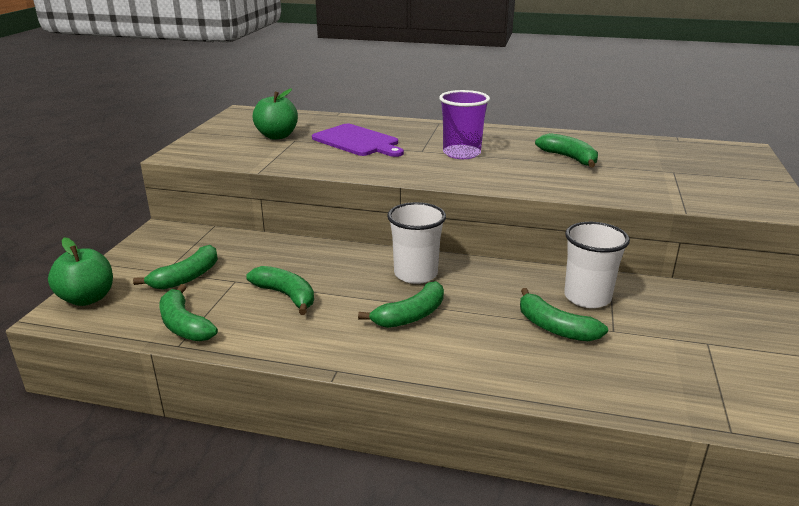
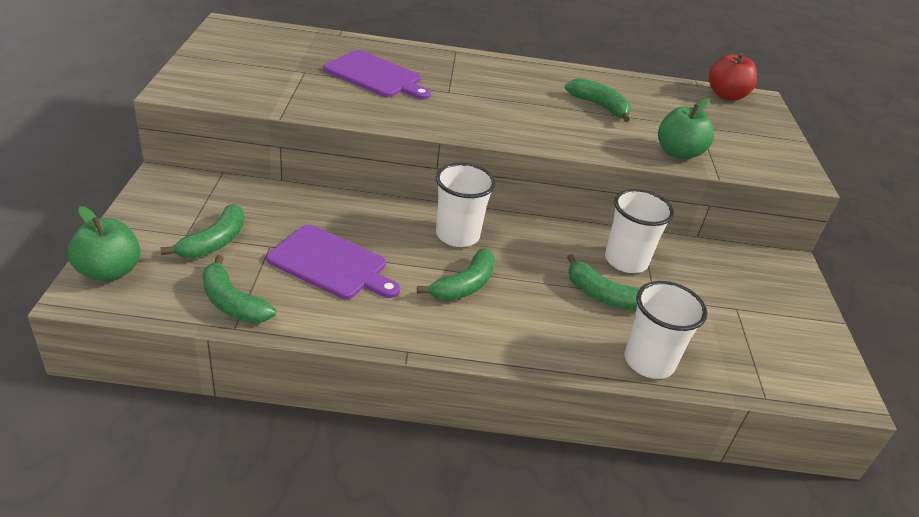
camera: 15 degrees left, 10 degrees up
green banana [246,266,314,315] -> purple cutting board [266,225,400,299]
green apple [252,88,298,139] -> green apple moved to [658,98,714,160]
purple cup [439,90,490,159] -> none
none -> white cup [624,281,708,379]
none -> red apple [708,53,757,101]

